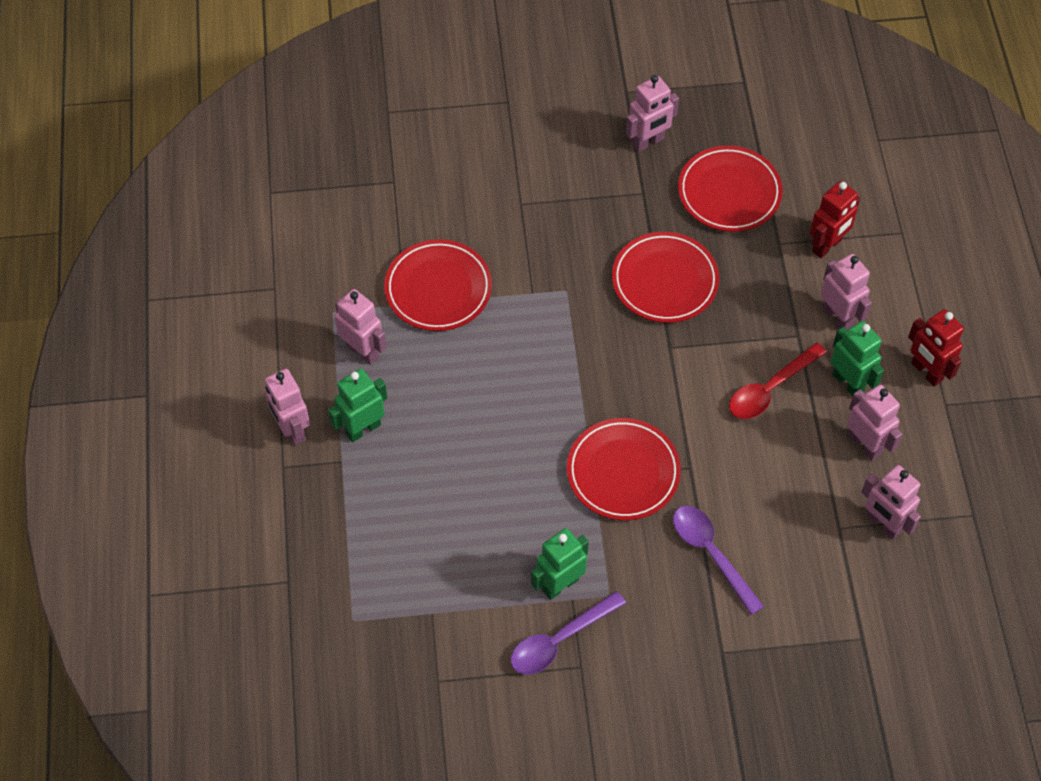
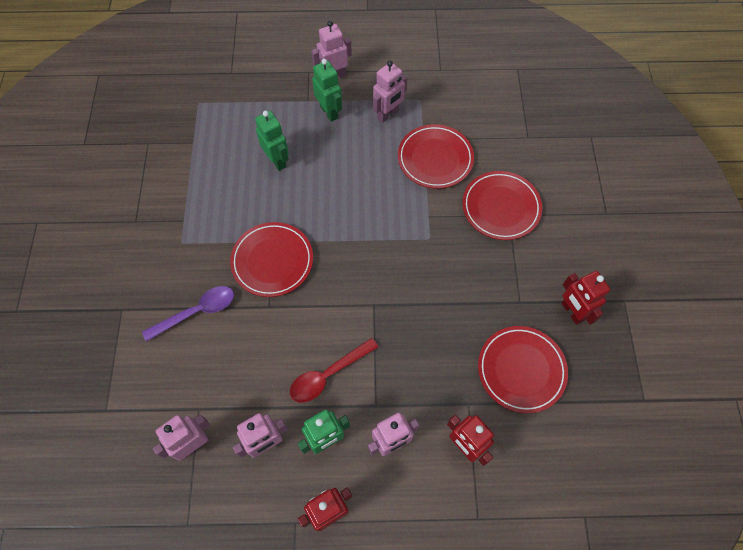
camera: 95 degrees right, 5 degrees up
purple spoon [511,591,626,674] -> none
green robot [531,528,589,600] -> green robot moved to [255,111,289,171]
red plate [612,232,719,323] -> red plate moved to [463,171,542,240]
pink robot [626,75,679,152] -> red robot [562,271,610,325]
red spoon [729,343,827,419] -> red spoon turned 90 degrees counterclockwise [290,338,378,402]

